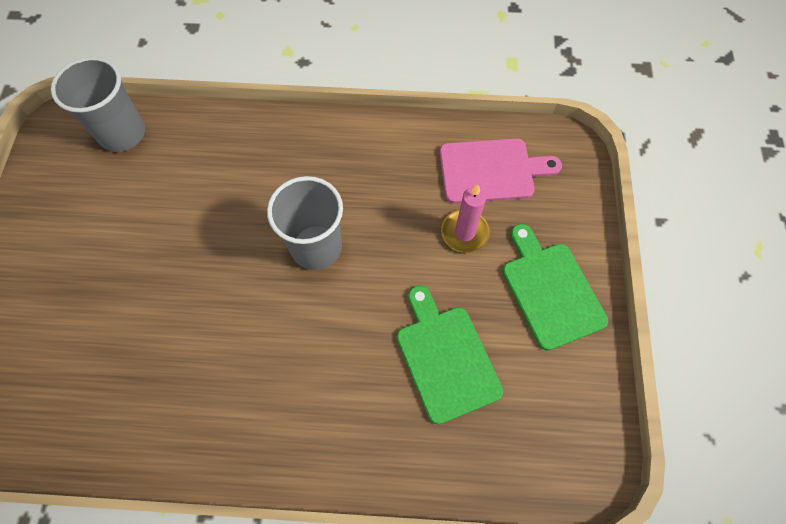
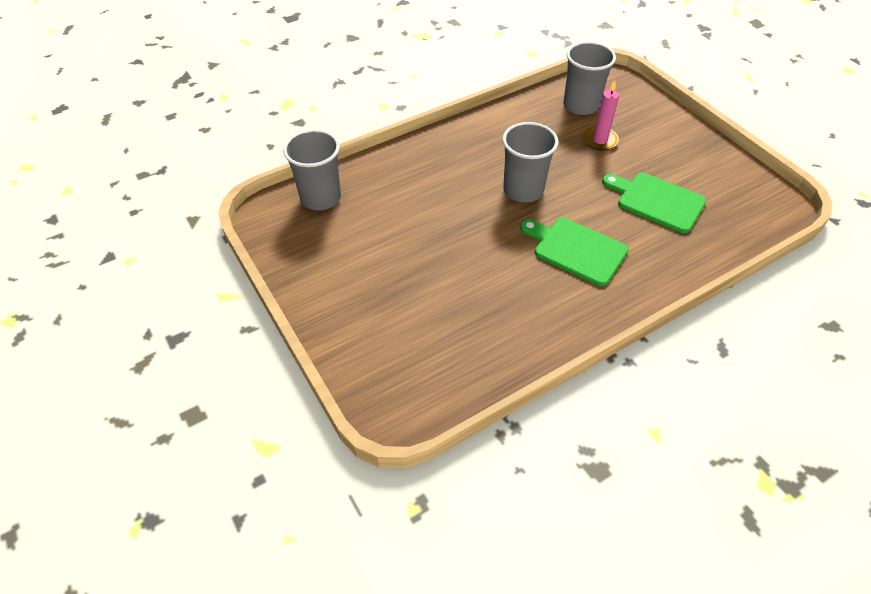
camera: 35 degrees left, 15 degrees down
pink cutting board [440,138,562,203] -> grey cup [563,41,616,115]
green cutting board [502,224,608,351] -> green cutting board moved to [520,218,628,286]

